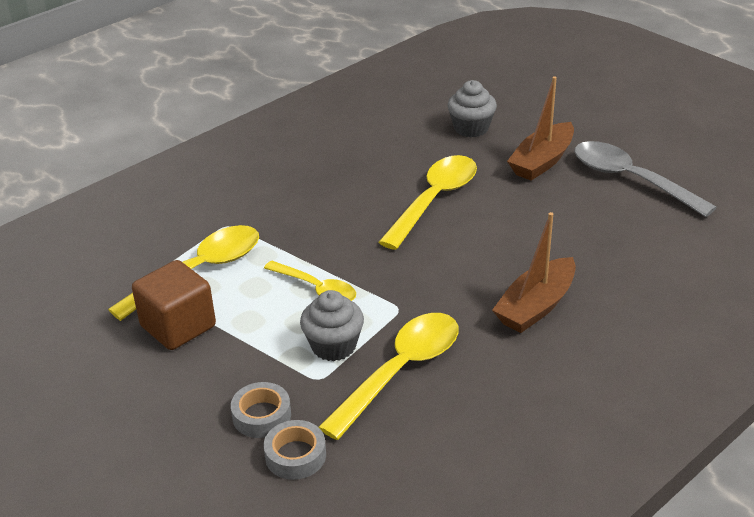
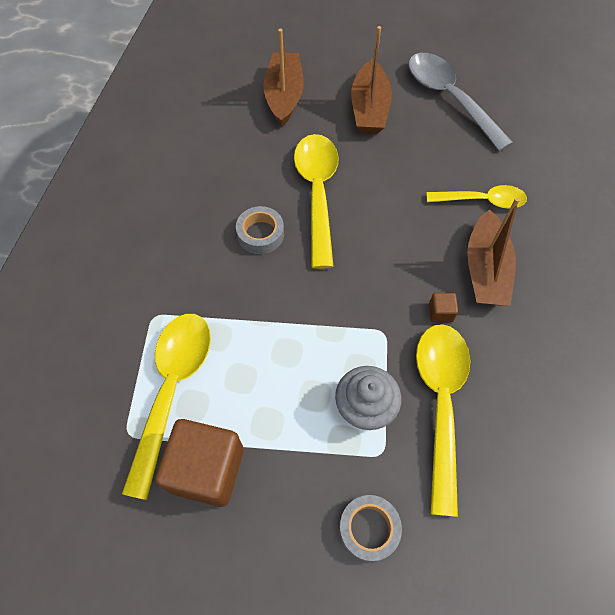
camera: 35 degrees left, 25 degrees up
yellow spoon [264,261,356,301] -> yellow spoon moved to [426,185,527,209]
grey tape [264,420,326,480] -> grey tape moved to [236,206,284,254]
grey cupcake [447,80,497,137] -> brown boat [264,29,304,127]
grey spoon [574,141,717,217] -> grey spoon turned 45 degrees clockwise [408,53,513,151]
none -> brown cube [429,293,458,322]

